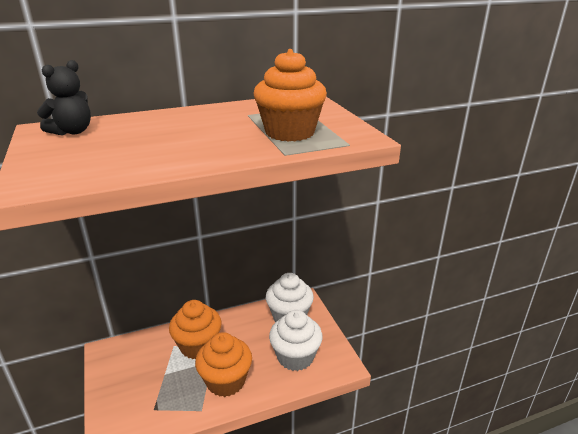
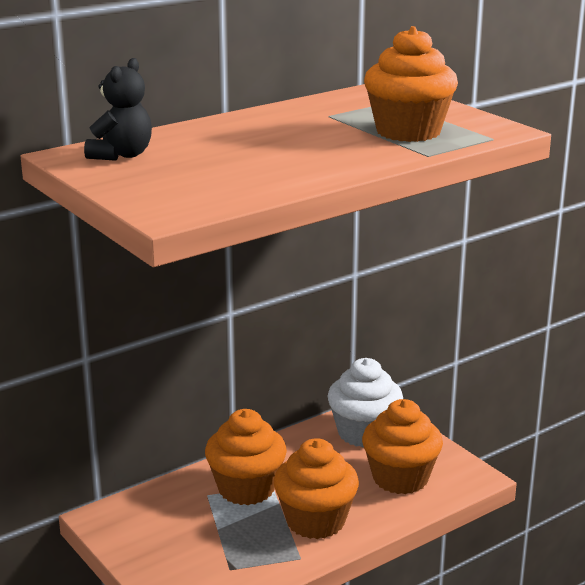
camera: 15 degrees left, 5 degrees down
white cupcake [269,310,323,371] -> orange cupcake [362,399,443,494]

